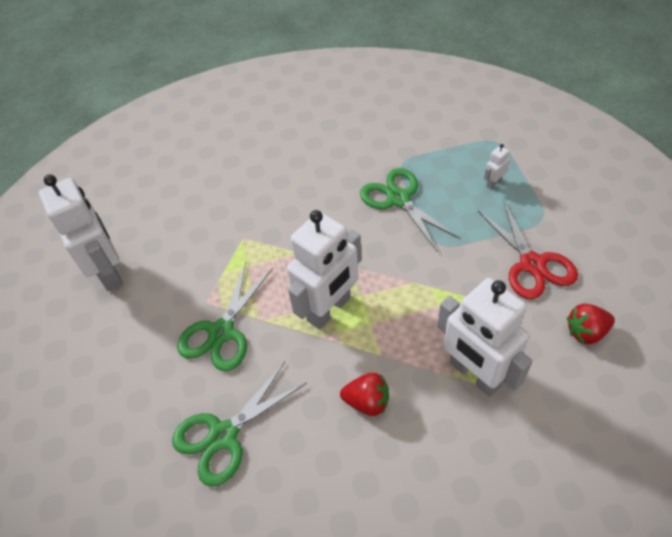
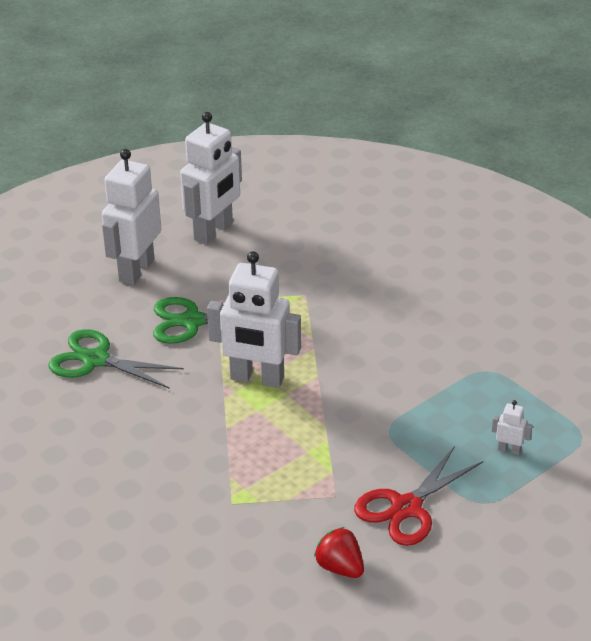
camera: 60 degrees right, 15 degrees down
red strawberry [340,373,389,416] -> none
green scissors [360,168,460,251] -> none
white robot [437,278,533,397] -> white robot moved to [102,149,161,285]

